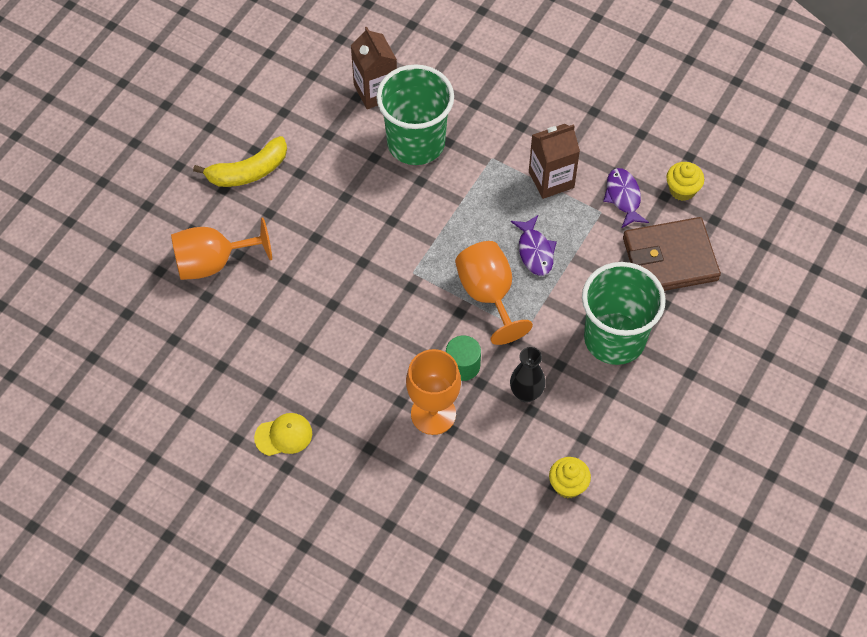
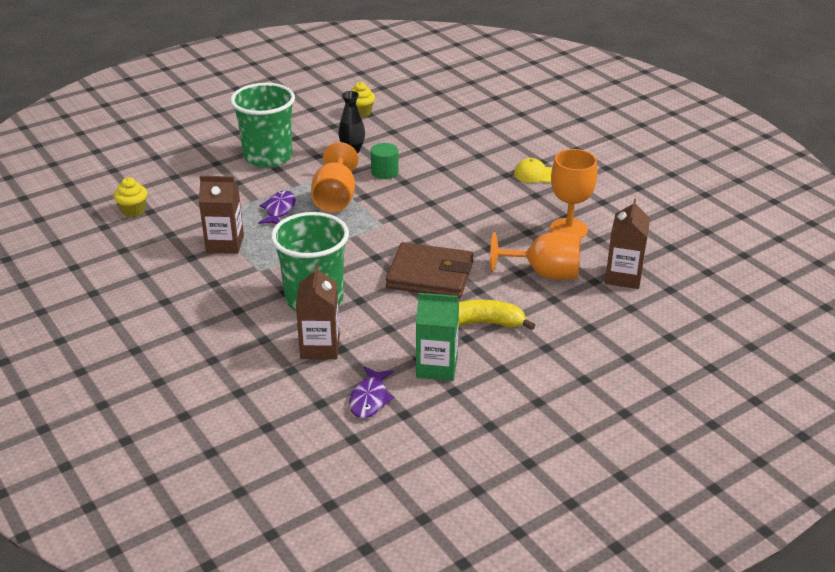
camera: 155 degrees left, 25 degrees down
orange goblet [406,349,461,435] -> orange goblet moved to [550,149,597,239]
purple fish [603,168,649,229] -> purple fish moved to [349,366,394,418]
brown wallet [623,217,721,291] -> brown wallet moved to [386,242,474,298]
none -> green carton [416,293,459,381]
none -> brown carton [605,199,650,289]

